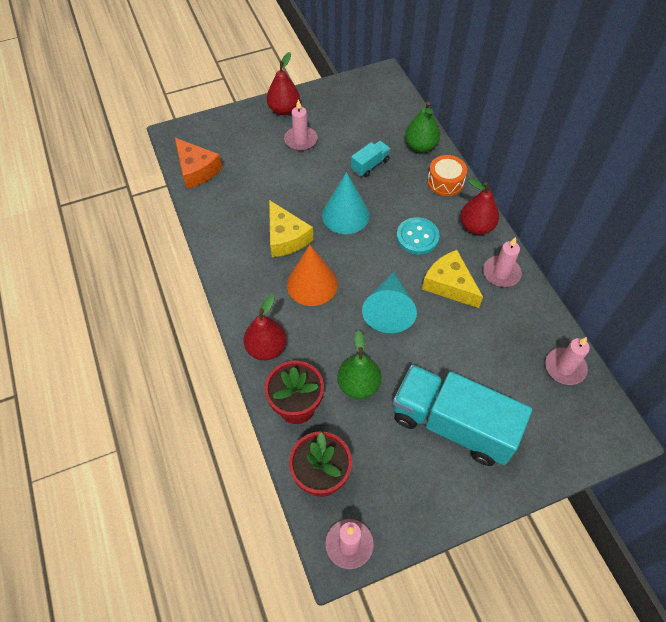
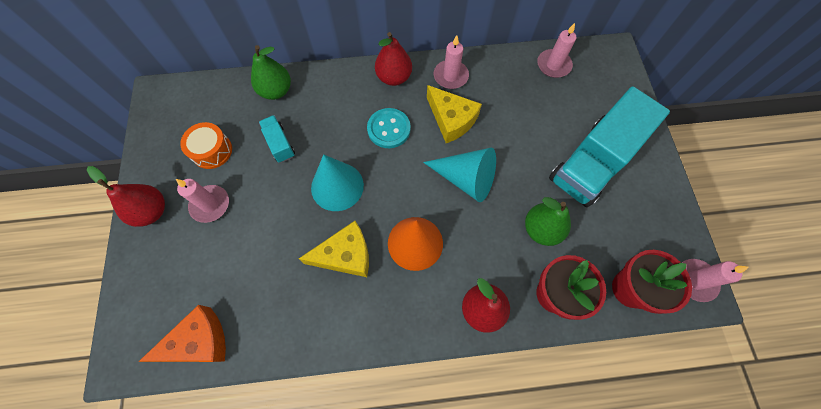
camera: 75 degrees left, 10 degrees up
yellow cheese [422,250,483,308] -> yellow cheese turned 105 degrees counterclockwise [427,85,482,143]
orange drum [428,155,467,196] -> orange drum moved to [180,122,232,169]

